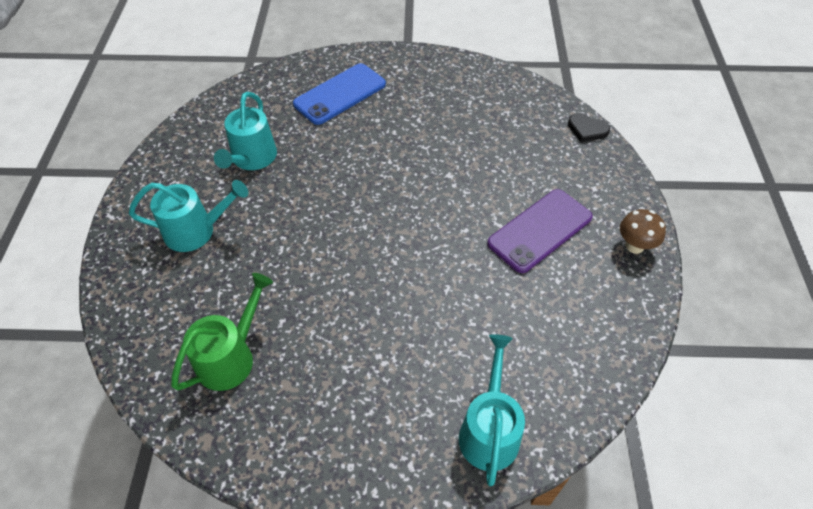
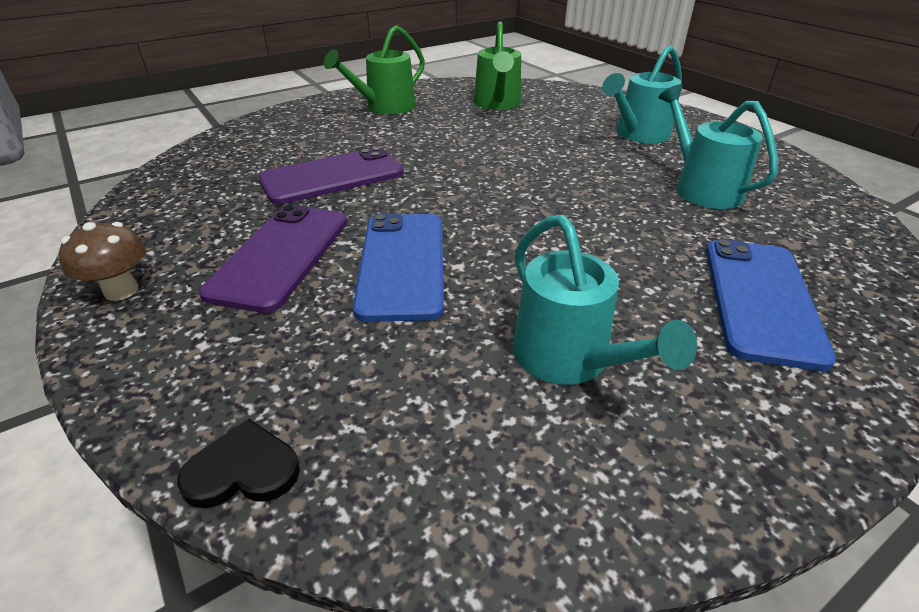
camera: 145 degrees right, 15 degrees down
turquoise watering can [459,334,525,486] -> turquoise watering can moved to [513,215,697,385]
none -> purple phone [258,146,404,205]
none -> green watering can [324,25,425,114]
none -> blue phone [353,214,444,322]

